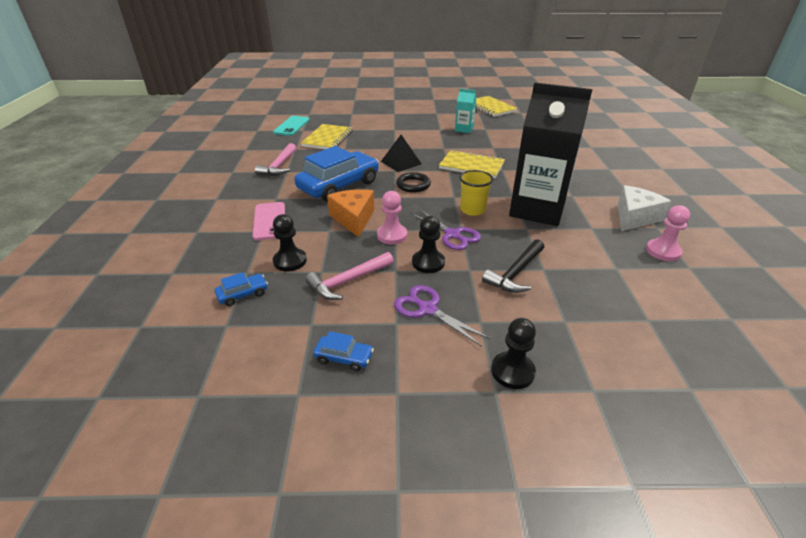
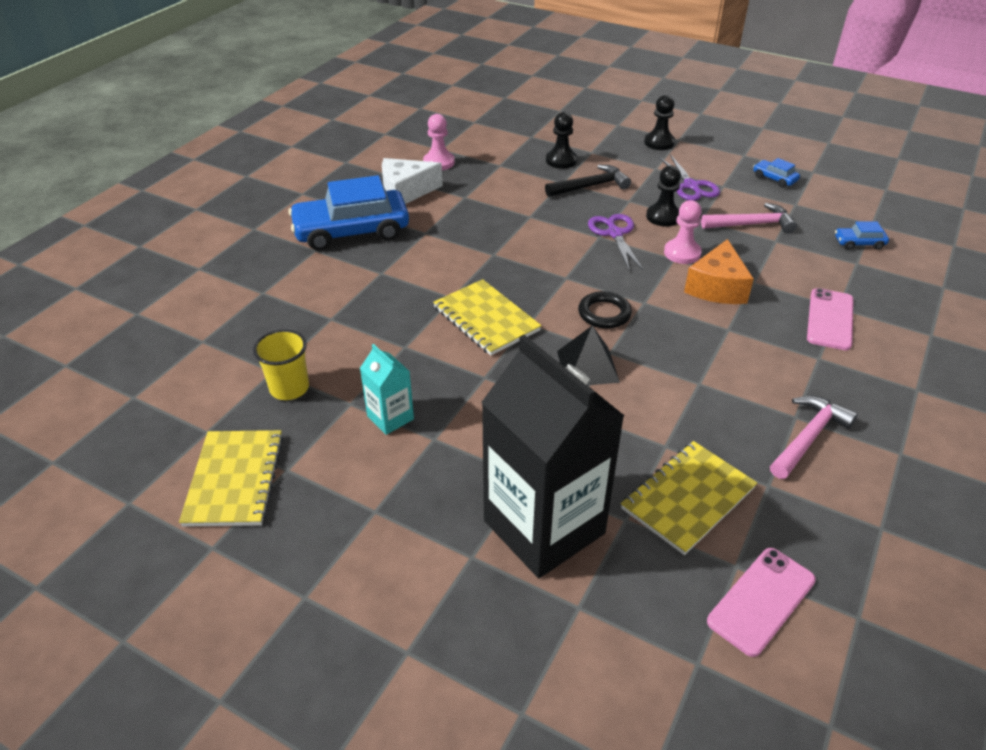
camera: 150 degrees left, 5 degrees up
turquoise phone [273,116,310,136] -> pink phone [707,548,816,657]
black pawn [273,214,307,271] -> black pawn moved to [546,112,577,169]
blue car [294,146,379,202] -> blue car moved to [288,175,409,251]
yellow cup [459,170,493,216] -> yellow cup moved to [253,329,309,400]
black carton [509,82,592,226] -> black carton moved to [481,335,624,578]

